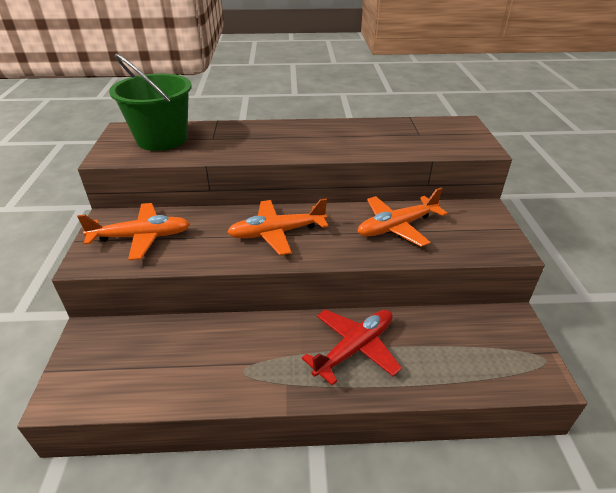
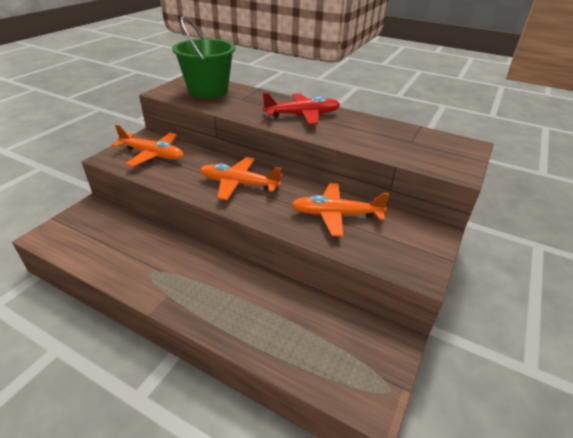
camera: 30 degrees right, 0 degrees up
red plane [302,309,402,385] -> red plane moved to [263,93,340,124]

